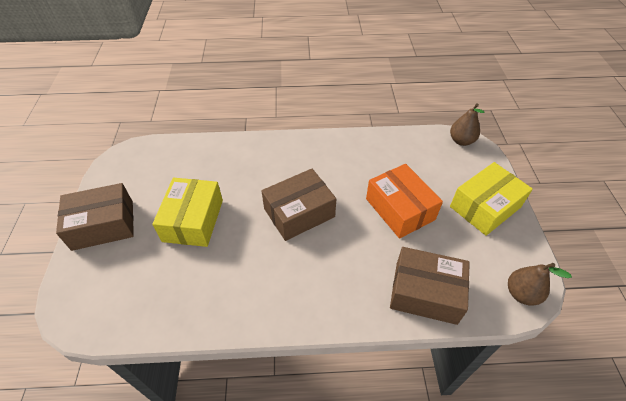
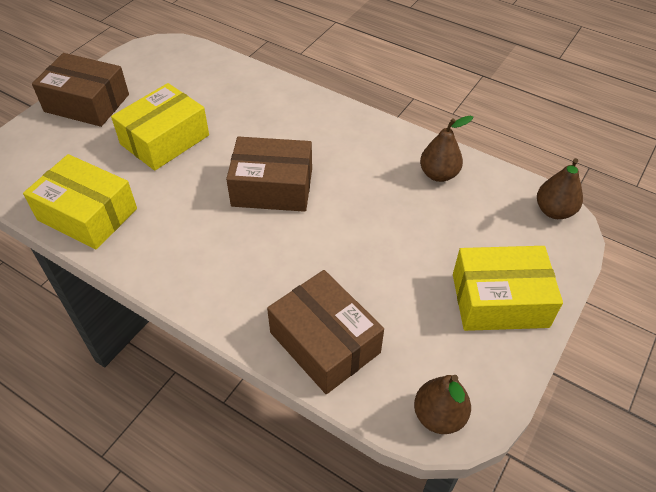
camera: 35 degrees right, 0 degrees up
orange box [366,164,443,239] -> none
none -> yellow box [23,154,137,250]
none -> brown pear [420,116,473,182]

